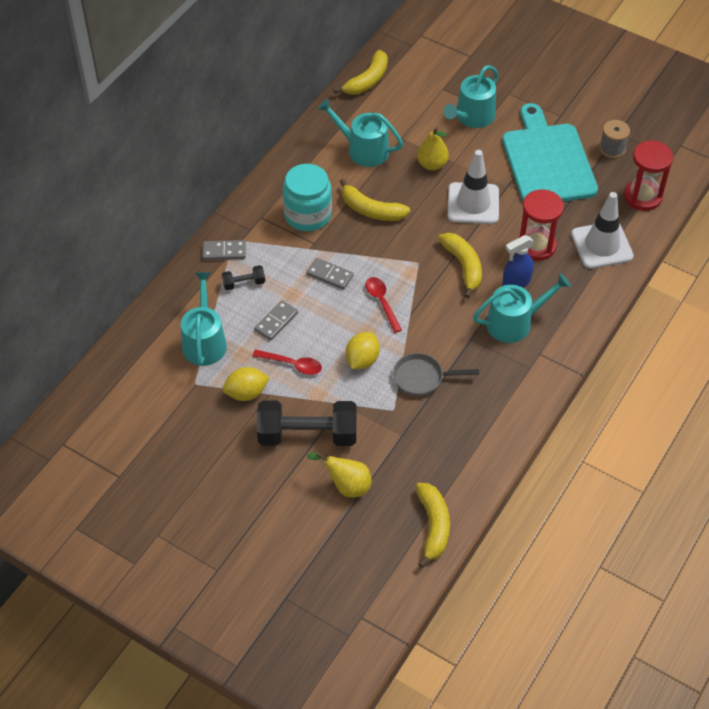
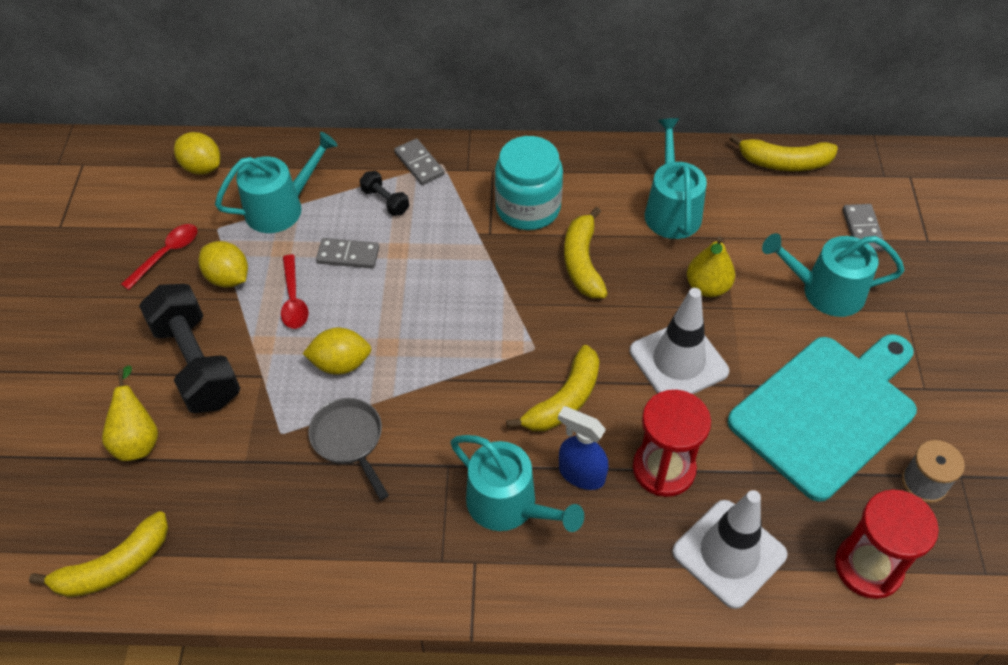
camera: 60 degrees right, 0 degrees up
grey domino [306,258,354,290] -> grey domino moved to [843,204,885,251]
red spoon [366,277,402,333] -> red spoon moved to [121,224,197,290]
none -> yellow lemon [174,132,220,175]

